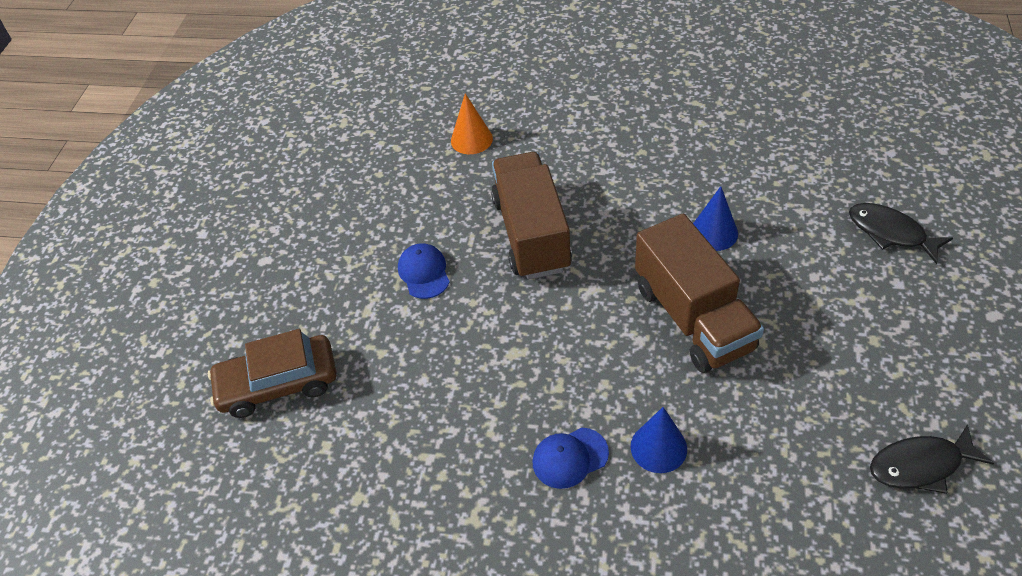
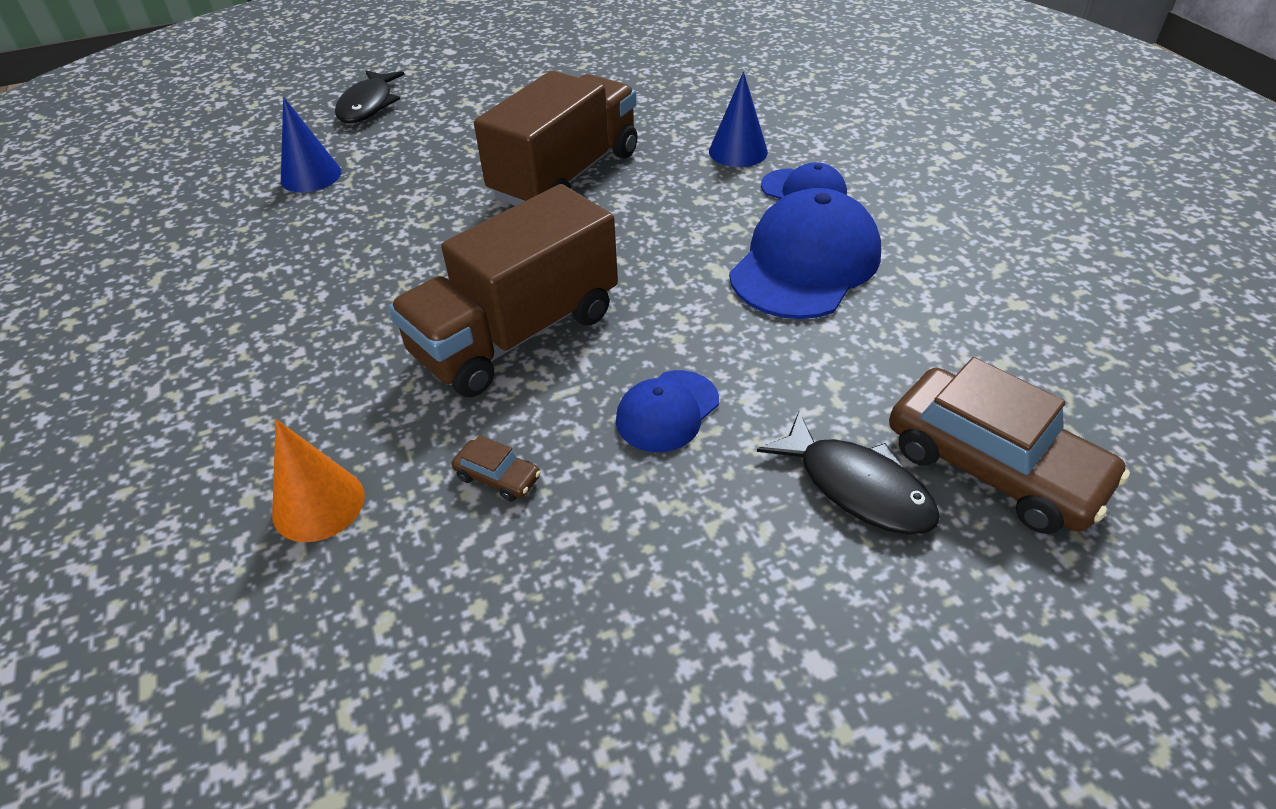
camera: 125 degrees left, 5 degrees down
blue cone [693,186,738,251] -> blue cone moved to [281,97,342,193]
black fish [870,424,994,494] -> black fish moved to [757,412,940,535]
none -> brown car [452,435,541,502]
none -> blue cap [729,188,881,319]

